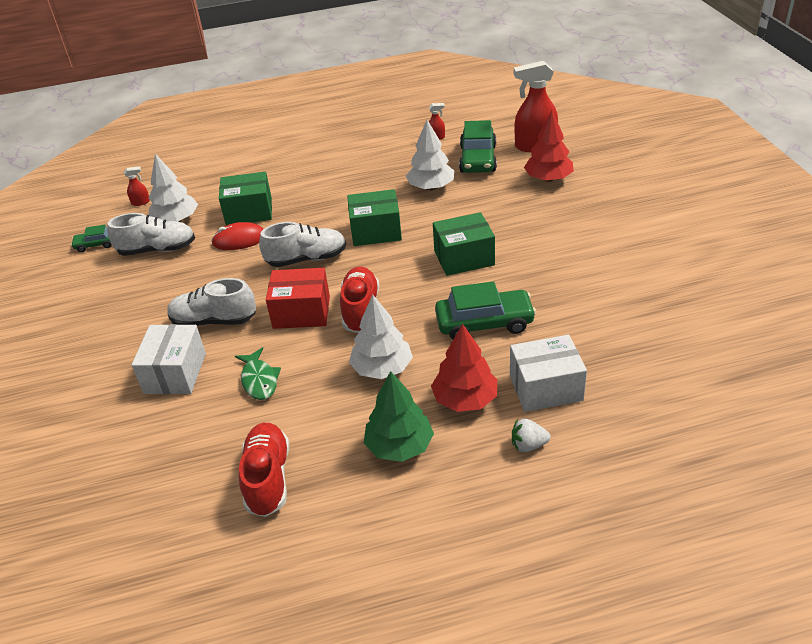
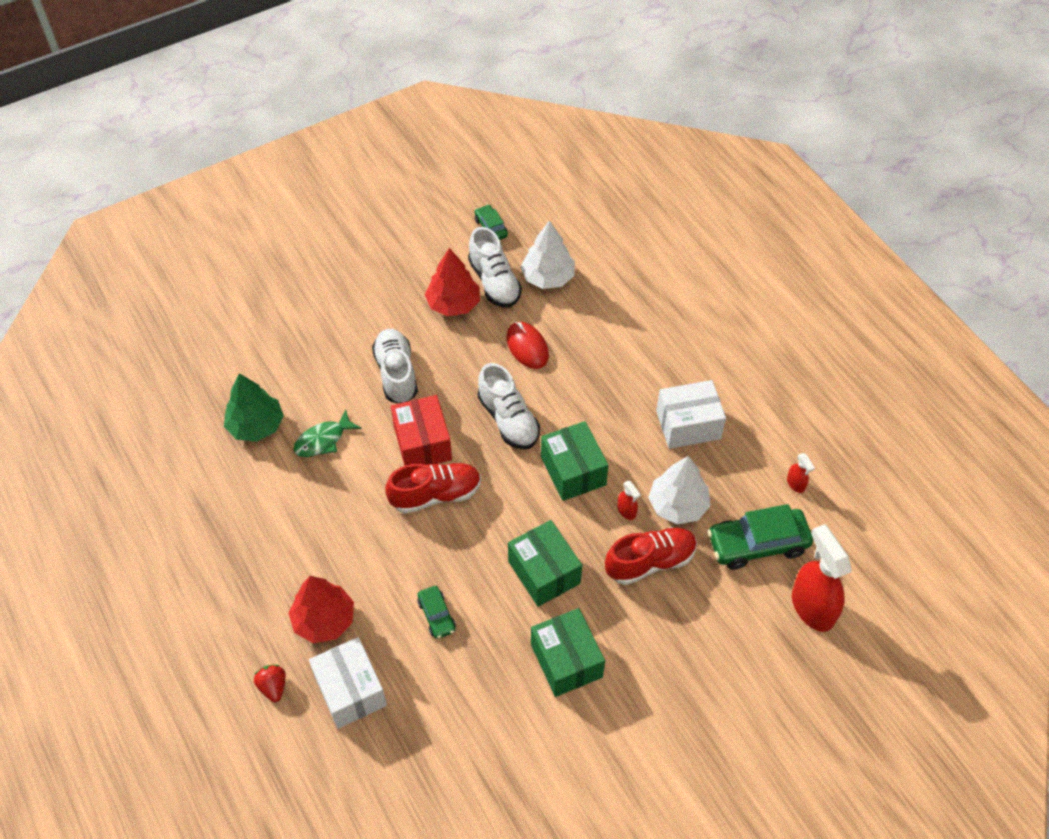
camera: 70 degrees right, 15 degrees up
red spray bottle [124,166,150,206] -> red spray bottle moved to [617,481,641,520]
white box [132,324,206,394] -> white box moved to [656,380,726,449]
green box [219,172,272,226] -> green box moved to [531,608,605,697]
red shoe [239,423,289,517] -> red shoe moved to [605,527,697,585]
white tree [349,294,413,379] -> none
green tree [364,371,434,462] -> green tree moved to [224,373,284,442]
green car [435,281,536,340] -> green car [417,586,456,639], size x0.53
white strawberry [512,419,551,452] -> red strawberry [254,665,286,702]
red tree [524,111,574,182] -> red tree moved to [425,248,480,316]

